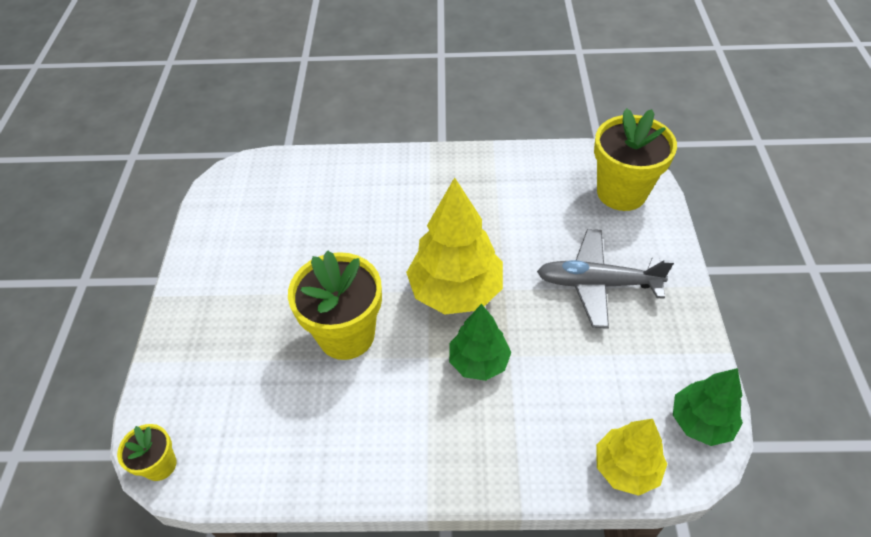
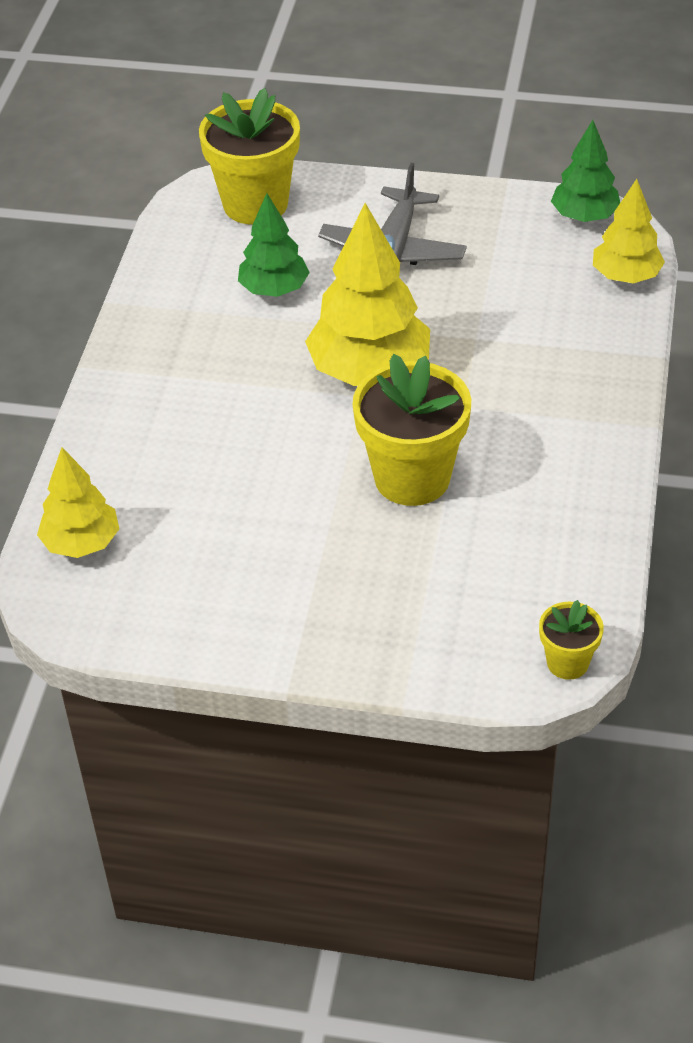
camera: 80 degrees left, 5 degrees down
green tree [449,304,511,381] -> green tree moved to [238,193,310,297]
none -> yellow tree [37,447,119,558]

